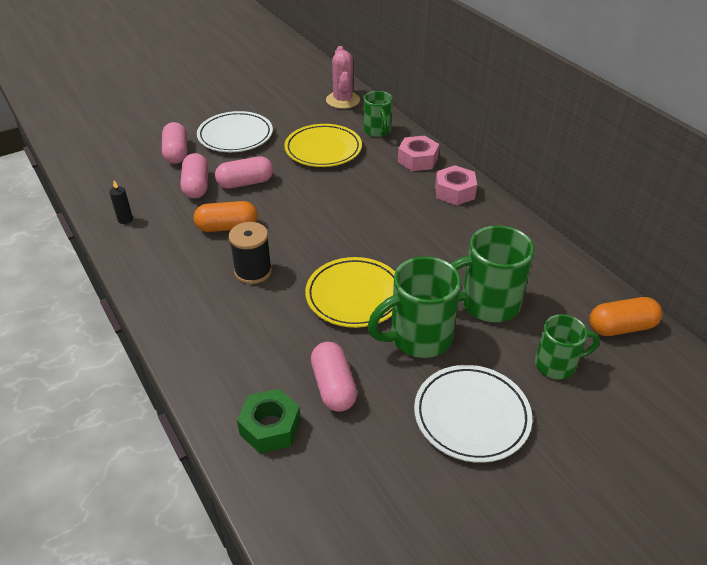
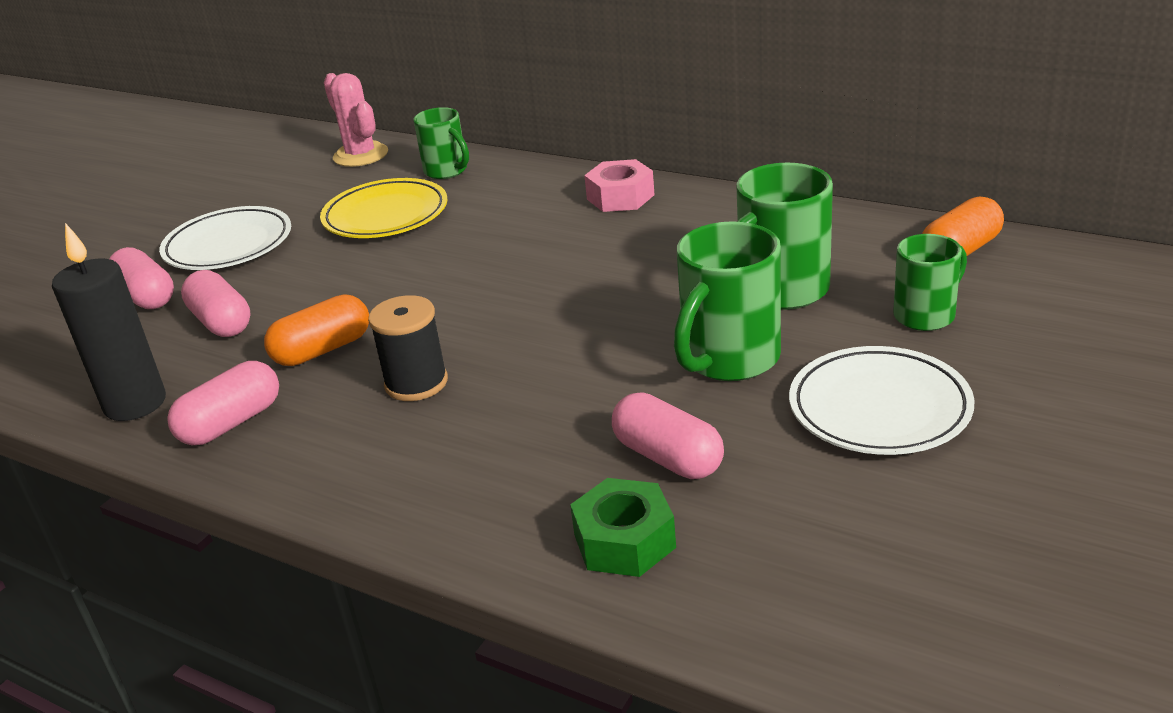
camera: 25 degrees left, 10 degrees down
black candle [109,180,133,224] -> black candle [52,223,166,421], size x2.28
pink capsule [215,156,273,189] -> pink capsule moved to [167,361,279,445]
yellow plate [305,257,395,328] -> none
pink nut [398,136,439,171] -> none

